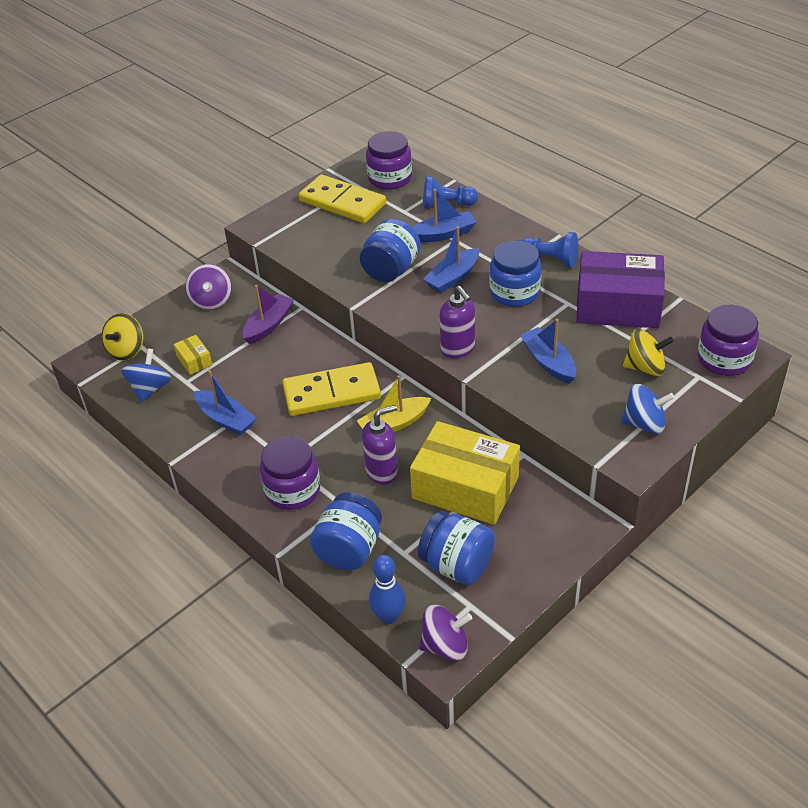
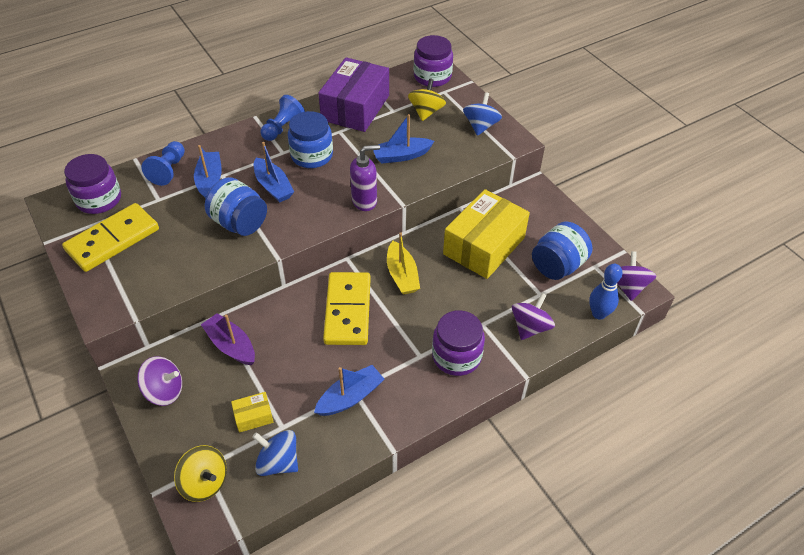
camera: 80 degrees left, 5 degrees up
blue jar [310,492,382,570] -> purple spinning top [512,293,555,340]
purple soap dispenser [362,405,398,485] -> none

